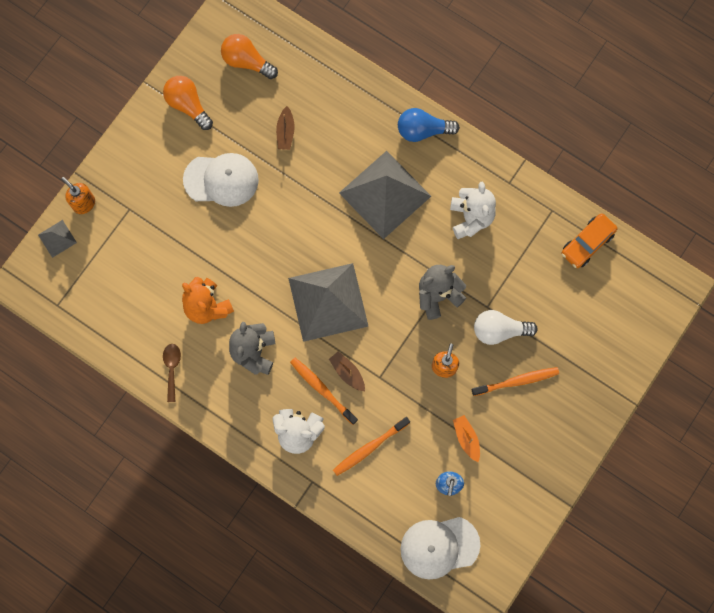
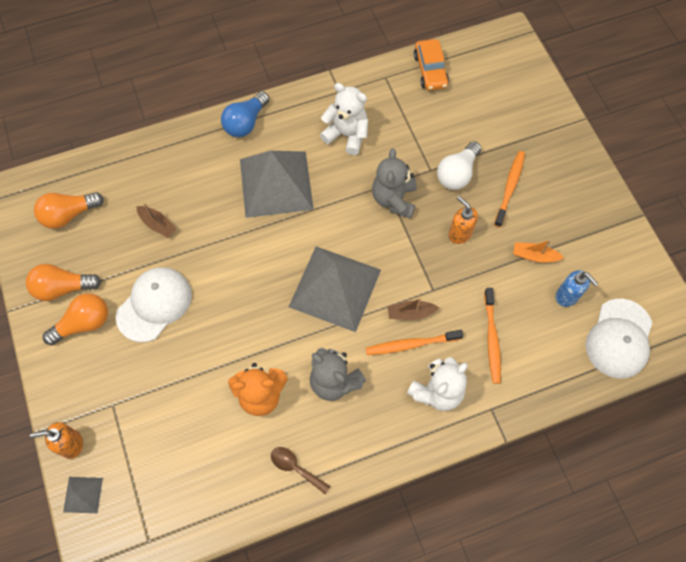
camera: 55 degrees left, 10 degrees down
none -> orange light bulb [43,293,108,345]

